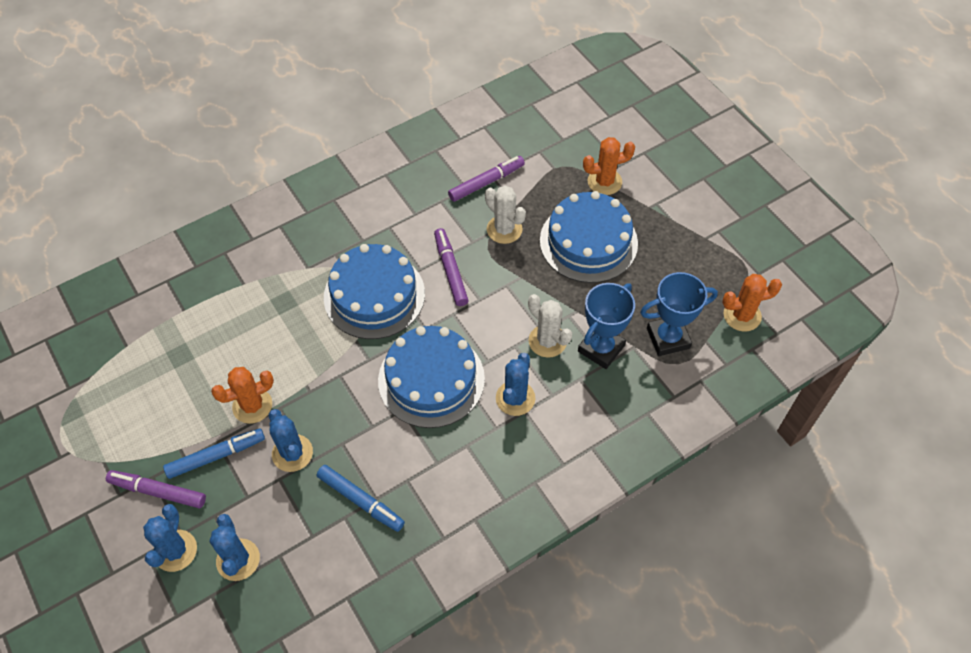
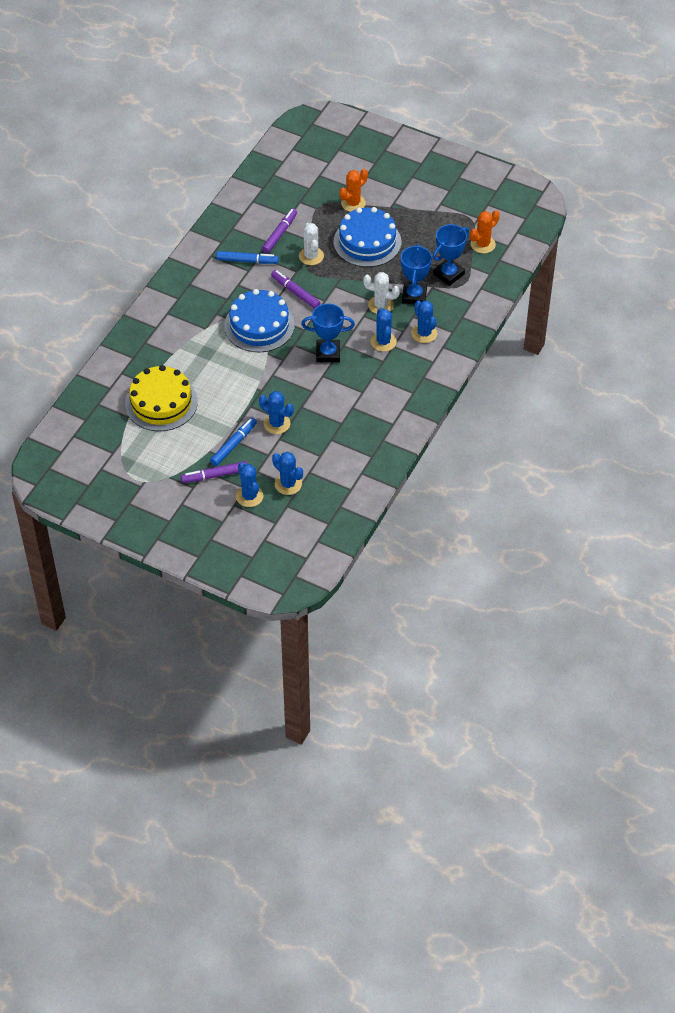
camera: 30 degrees left, 5 degrees down
orange cactus [211,367,274,424] -> none
blue marker [317,465,405,532] -> blue marker moved to [216,251,279,264]
blue cake [378,326,485,428] -> blue trophy [301,303,355,362]
white cactus [485,186,526,244] -> white cactus turned 60 degrees clockwise [299,223,324,265]
none -> yellow cake [125,365,198,431]
none -> blue cactus [411,300,437,343]

